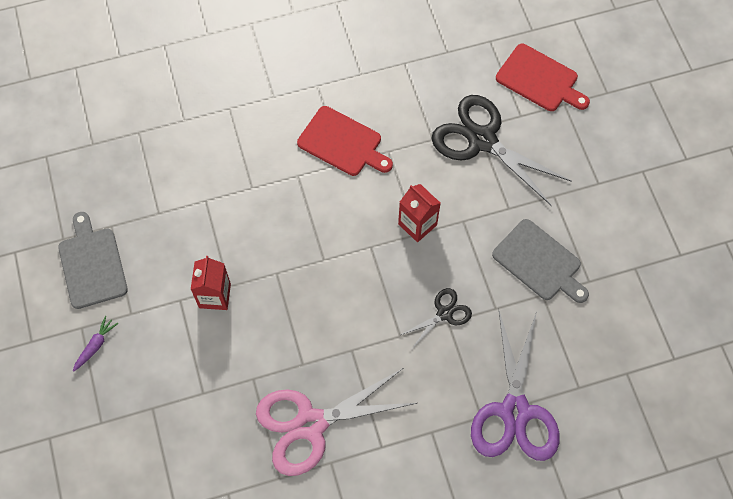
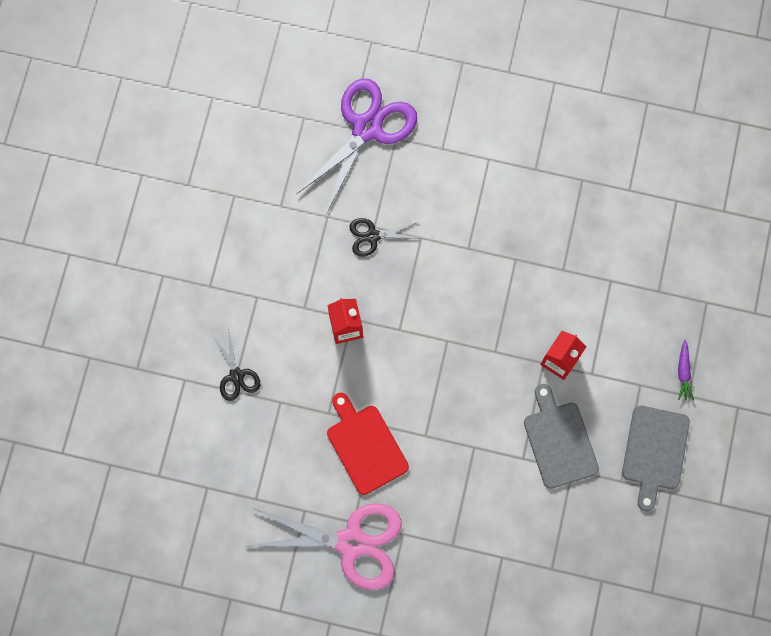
camera: 150 degrees left, 10 degrees up
purple carrot [73,316,118,372] -> purple carrot turned 60 degrees counterclockwise [678,340,694,400]
pink scissors [256,368,417,476] -> pink scissors moved to [249,503,402,590]
black scissors [431,95,572,206] -> black scissors [211,327,260,401], size x0.49
grey cutting board [492,219,589,303] -> grey cutting board moved to [524,384,599,489]
red cutting board [496,44,590,111] -> none

